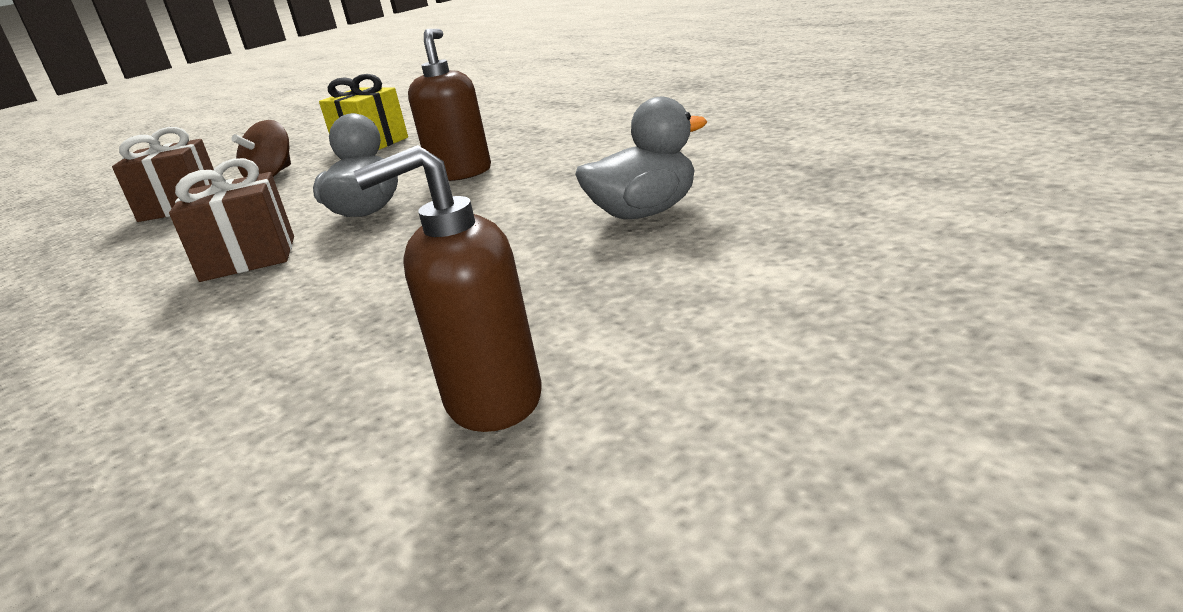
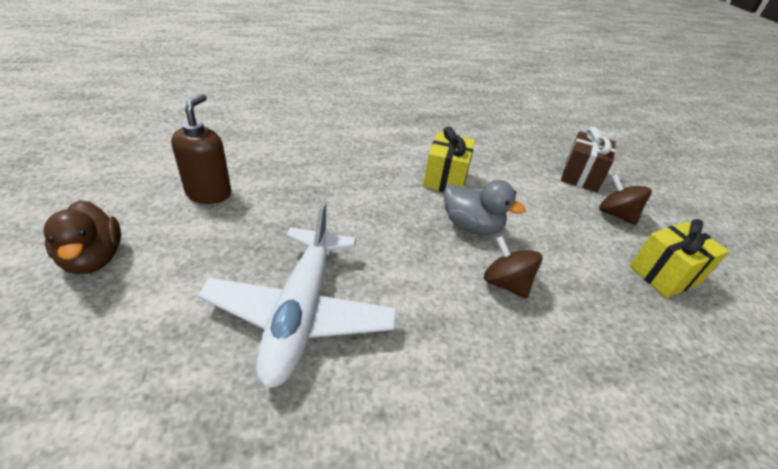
camera: 110 degrees right, 15 degrees up
brown gift [169,158,294,282] -> yellow gift [423,127,475,192]
brown soap dispenser [408,29,491,181] -> brown spinning top [484,236,543,299]
grey duck [575,97,707,219] -> white plane [198,201,397,389]
none -> brown duck [43,200,121,274]

